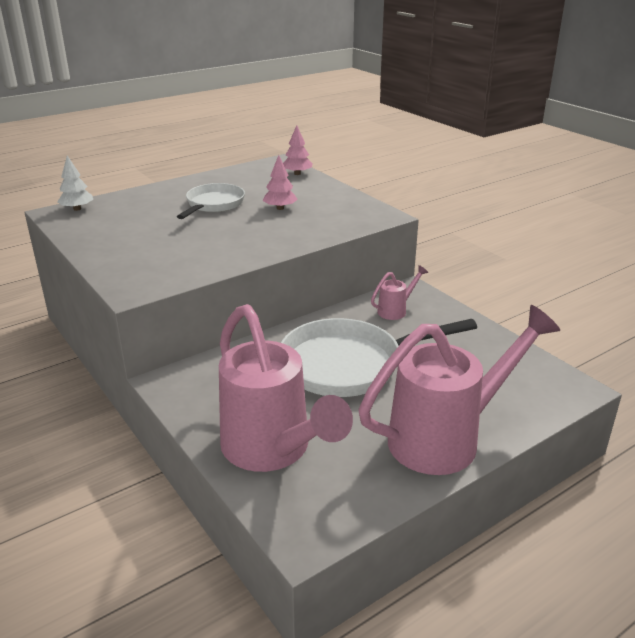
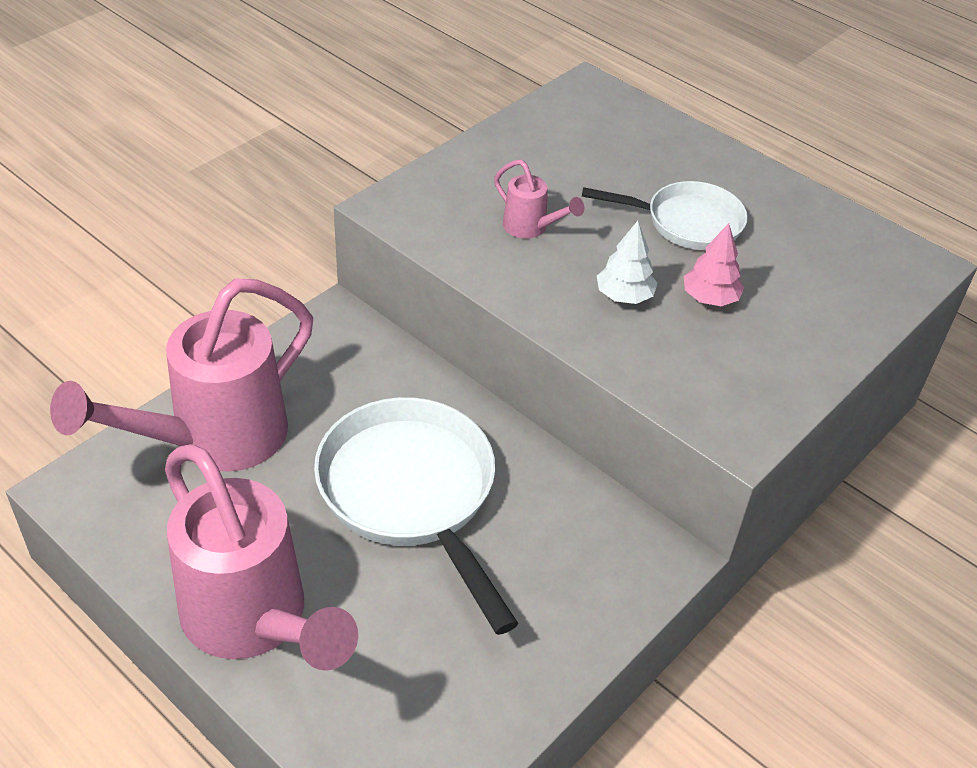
camera: 75 degrees right, 15 degrees up
white tree [57,156,93,211] -> white tree moved to [597,221,657,304]
pink tree [283,125,313,175] -> none
pink watering can [371,265,428,320] -> pink watering can moved to [494,159,585,239]

